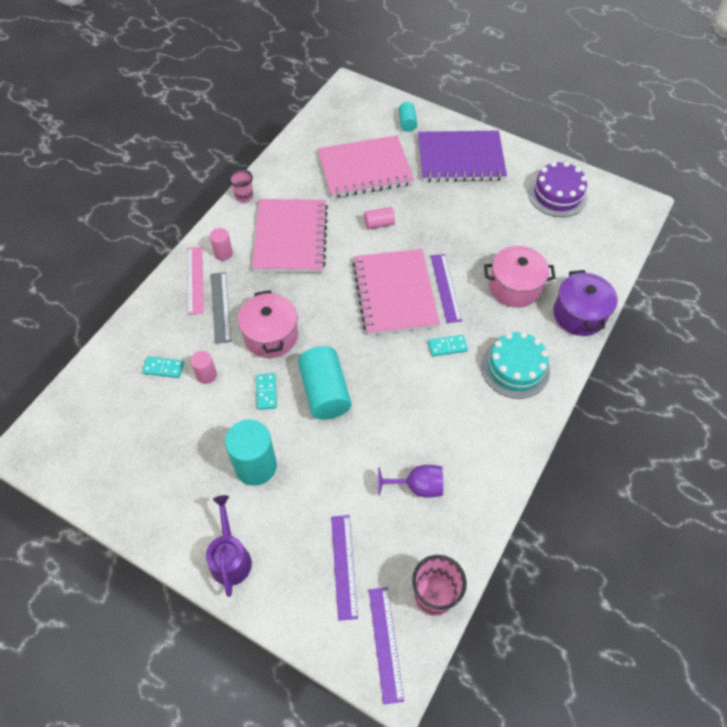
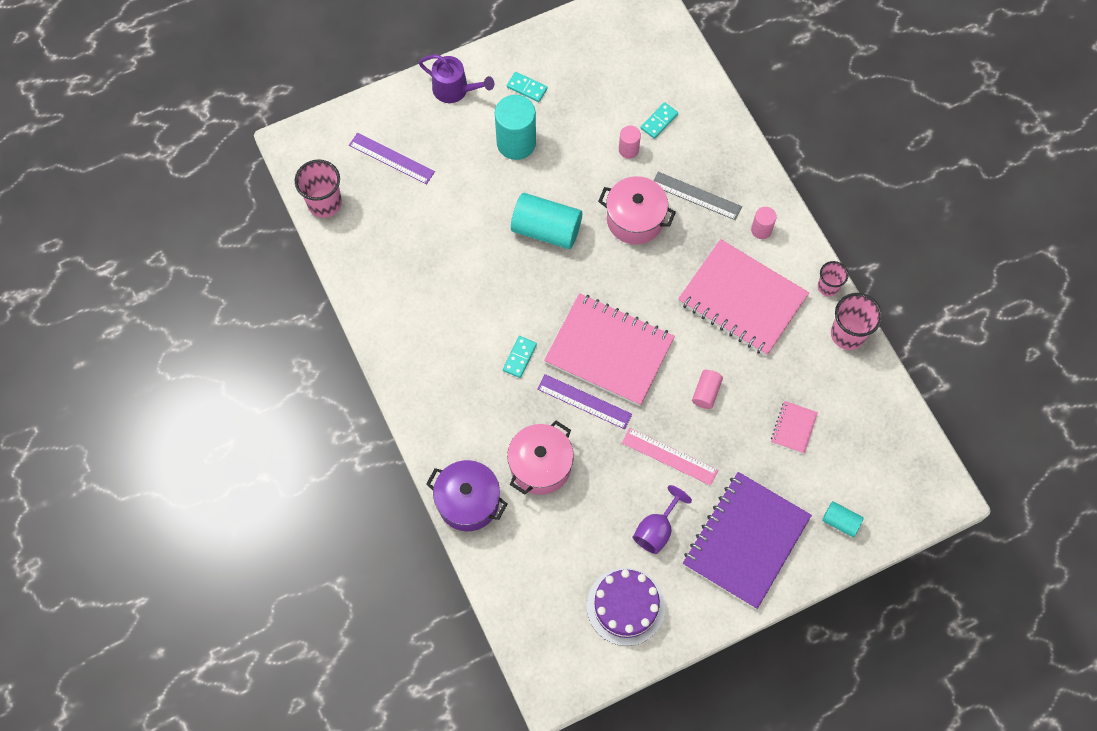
camera: 125 degrees right, 10 degrees up
pink ruler [187,247,204,315] -> pink ruler moved to [622,428,718,486]
turquoise domino [256,373,277,410] -> turquoise domino moved to [507,72,548,102]
pink notebook [318,135,414,198] -> pink notebook [771,401,818,454], size x0.42
purple ruler [369,587,404,705] -> none
purple goblet [378,465,443,498] -> purple goblet moved to [633,485,692,554]
turquoise cake [481,332,550,399] -> none
none -> pink cup [831,293,882,350]

